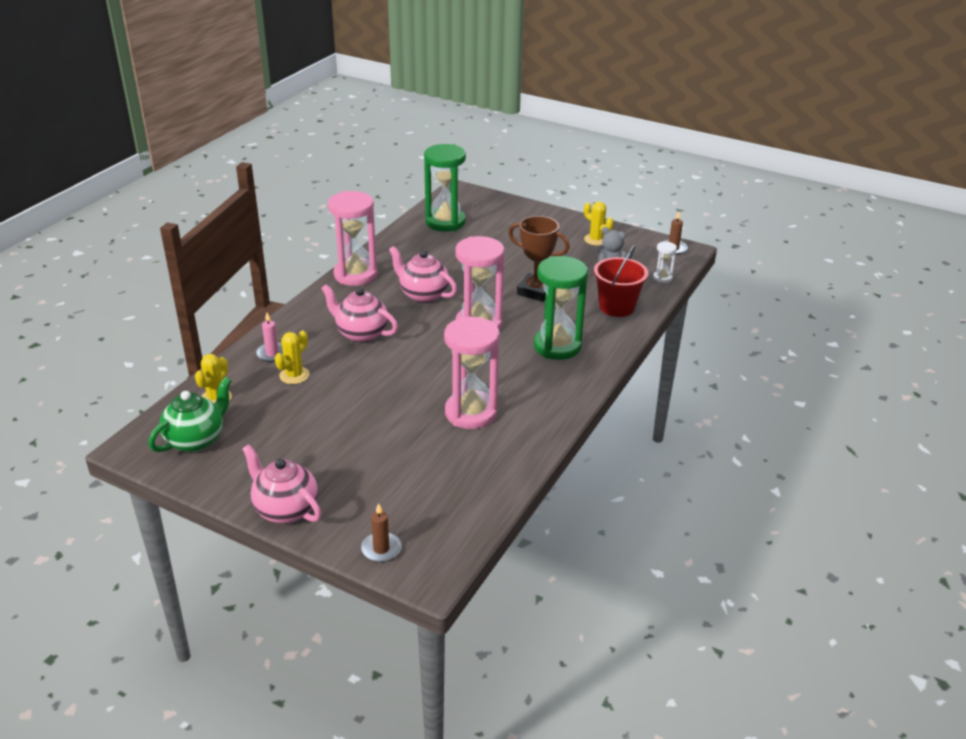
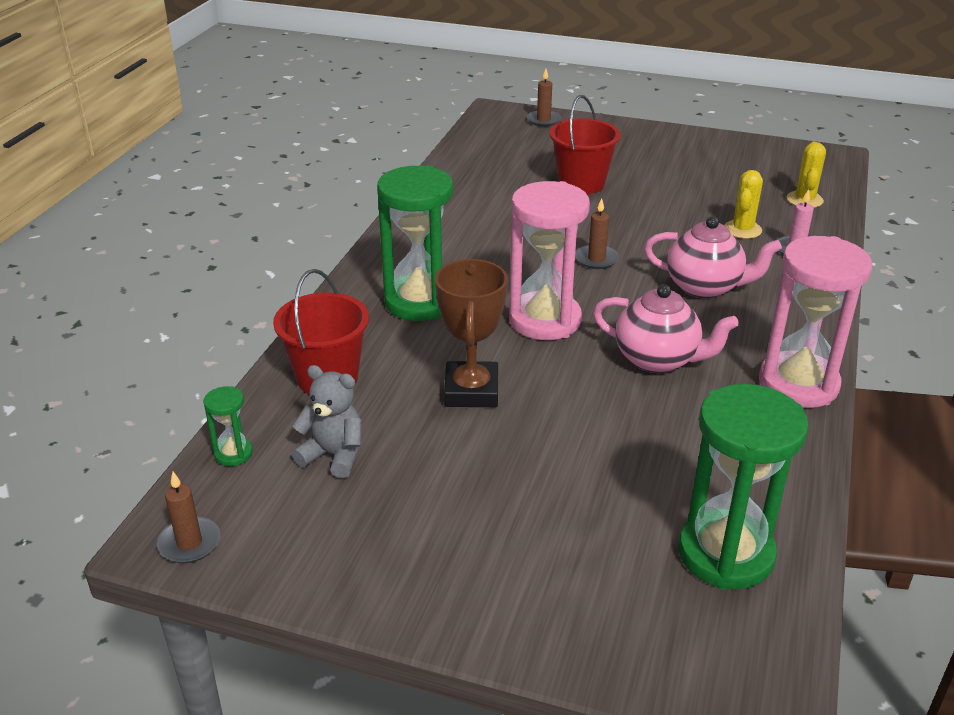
camera: 170 degrees right, 0 degrees up
green teapot [149,377,232,452] -> none
pink teapot [242,444,321,524] -> none
pink hourglass [444,316,499,429] -> none
brown trophy [508,216,570,302] -> brown trophy turned 75 degrees clockwise [435,259,508,407]
yellow cactus [584,202,613,246] -> none
white hourglass [653,242,677,283] -> green hourglass [203,386,253,466]
none -> red bucket [550,95,621,194]
none -> brown candle [575,198,619,269]

